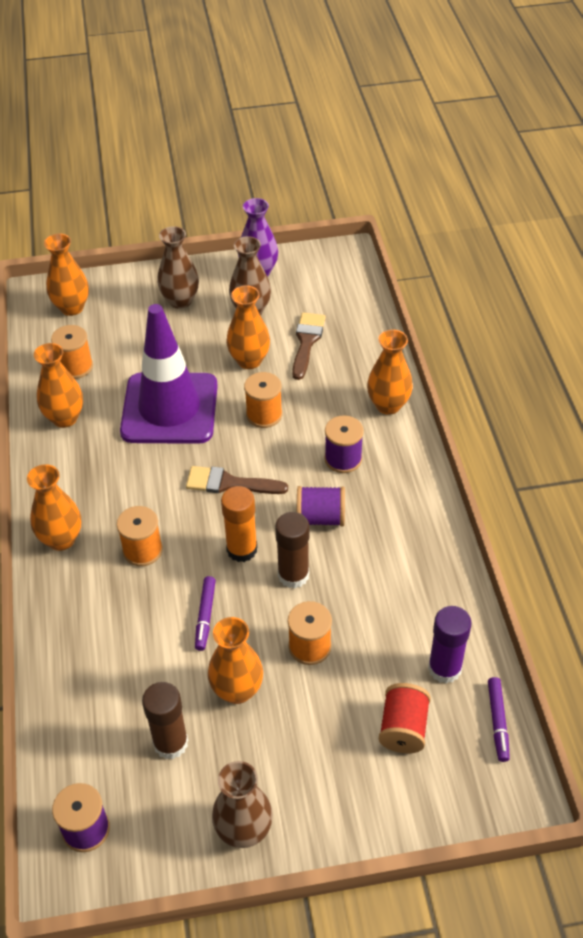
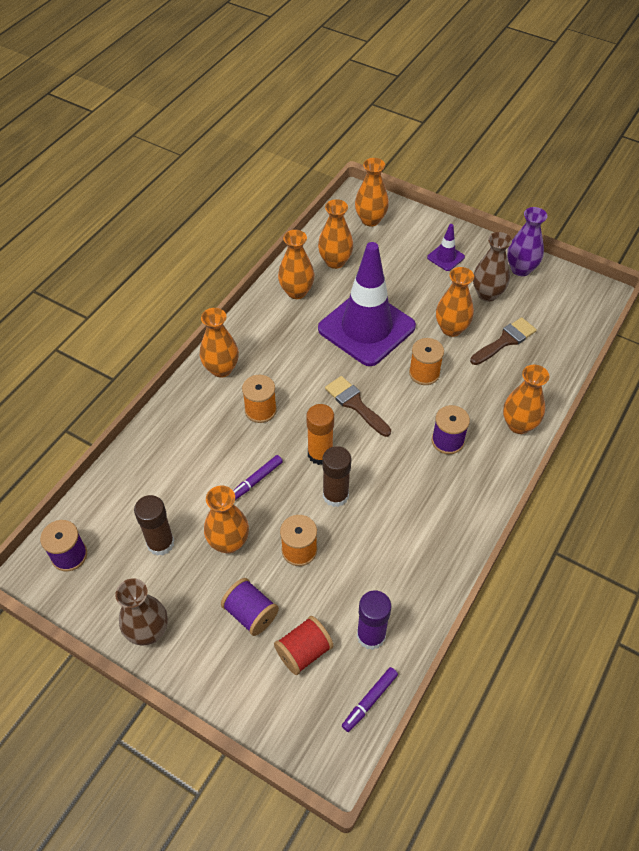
camera: 40 degrees right, 5 degrees up
orange spool [51,325,93,379] -> orange vase [318,199,354,269]
brown vase [157,226,199,309] -> purple traffic cone [427,224,465,271]
purple spool [297,486,345,526] -> purple spool moved to [221,578,279,636]

